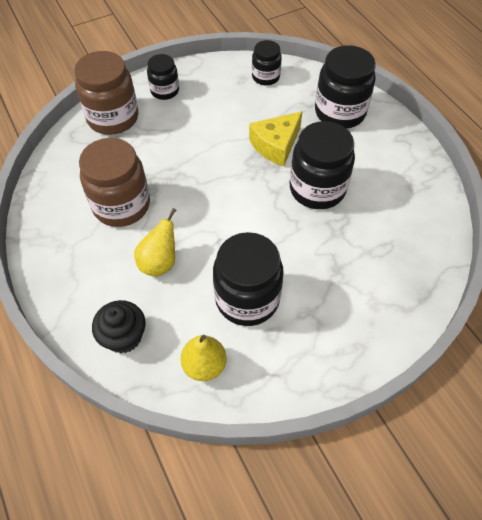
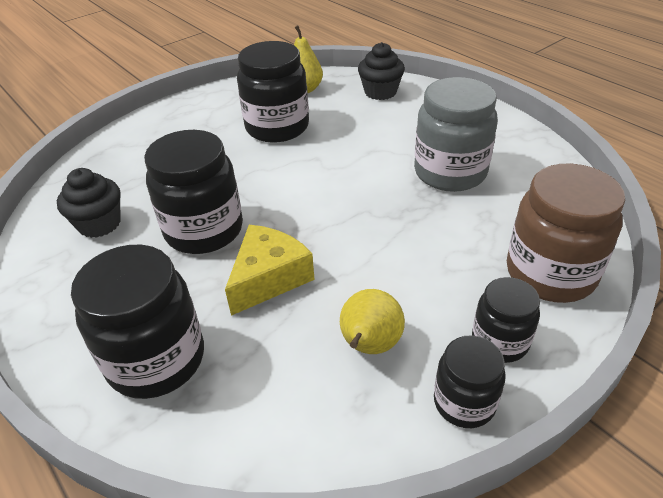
camera: 170 degrees right, 15 degrees down
brown jar [79,138,150,227] -> grey jar [414,77,498,192]
yellow pear [134,208,176,277] -> yellow pear moved to [340,289,405,354]
black jar [252,40,282,85] -> black jar moved to [434,335,506,428]
none -> black cupcake [57,168,121,238]

